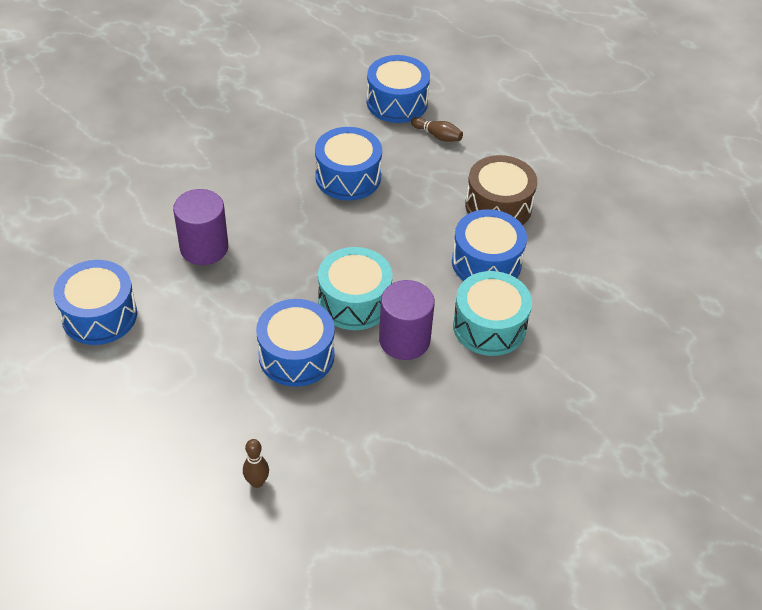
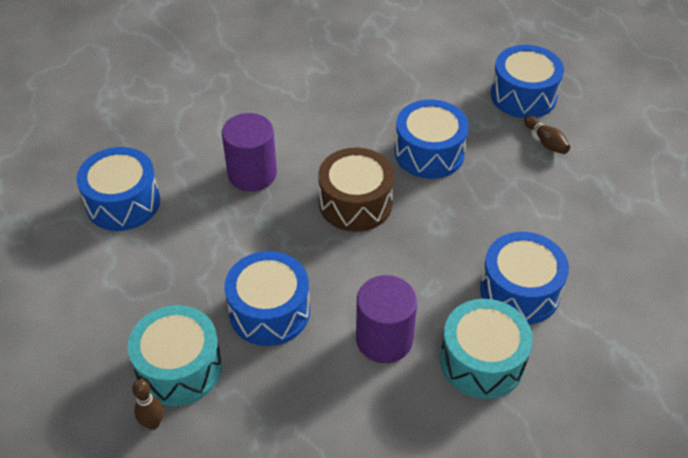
camera: 30 degrees right, 0 degrees up
turquoise drum [318,247,392,330] -> turquoise drum moved to [128,305,222,406]
brown drum [465,155,537,225] -> brown drum moved to [318,148,394,232]

